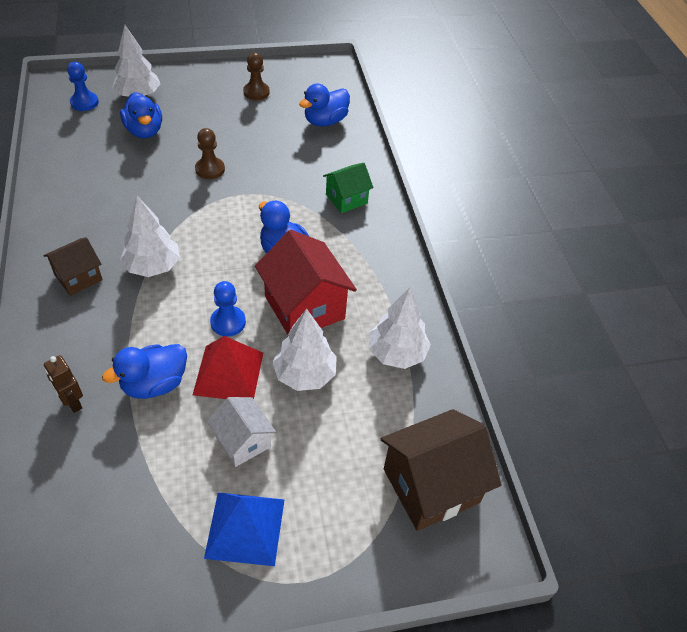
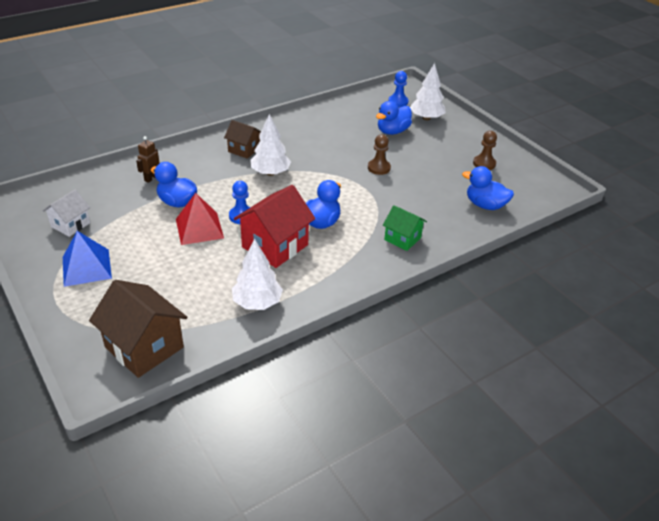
camera: 70 degrees right, 10 degrees down
white house [207,397,276,467] -> white house moved to [43,190,90,237]
white tree [272,309,337,391] -> none

